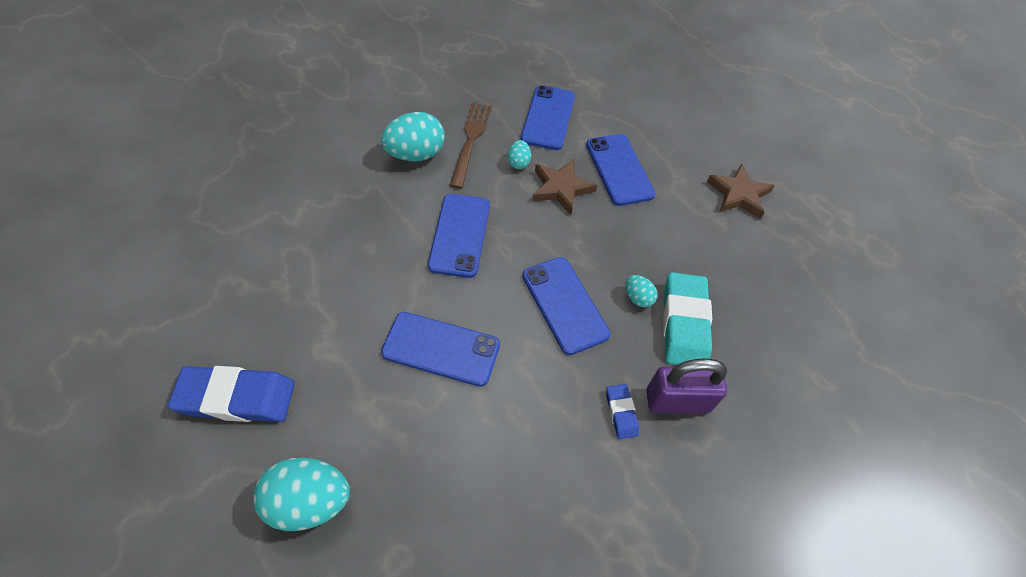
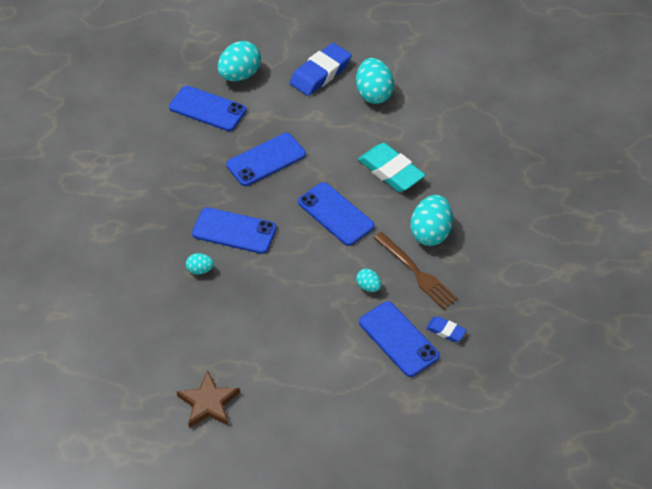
camera: 135 degrees right, 5 degrees down
brown star [533,159,597,214] -> none
blue phone [586,134,656,206] -> blue phone moved to [169,86,246,131]
blue eraser [606,384,639,439] -> blue eraser moved to [426,316,466,342]
purple padlock [646,358,727,414] -> none
turquoise eraser [663,272,712,365] -> turquoise eraser moved to [358,143,425,192]
none -> turquoise egg [356,58,394,104]

